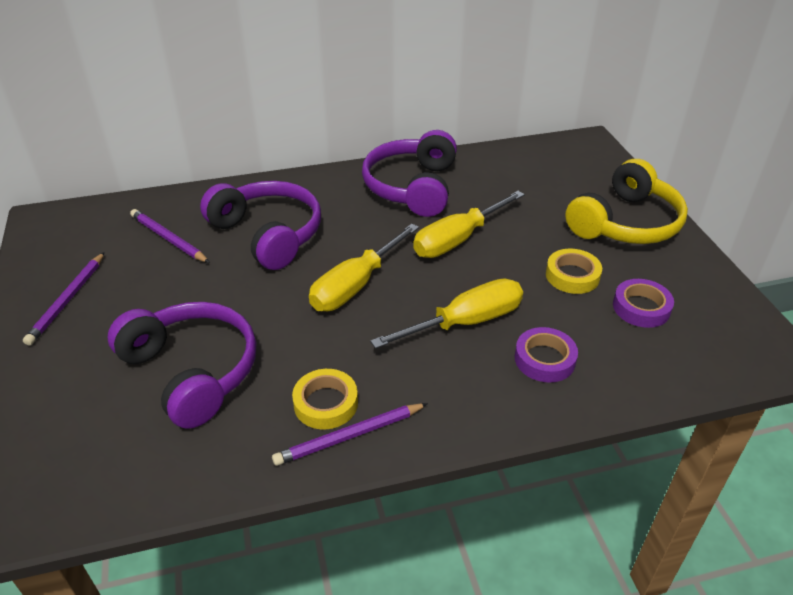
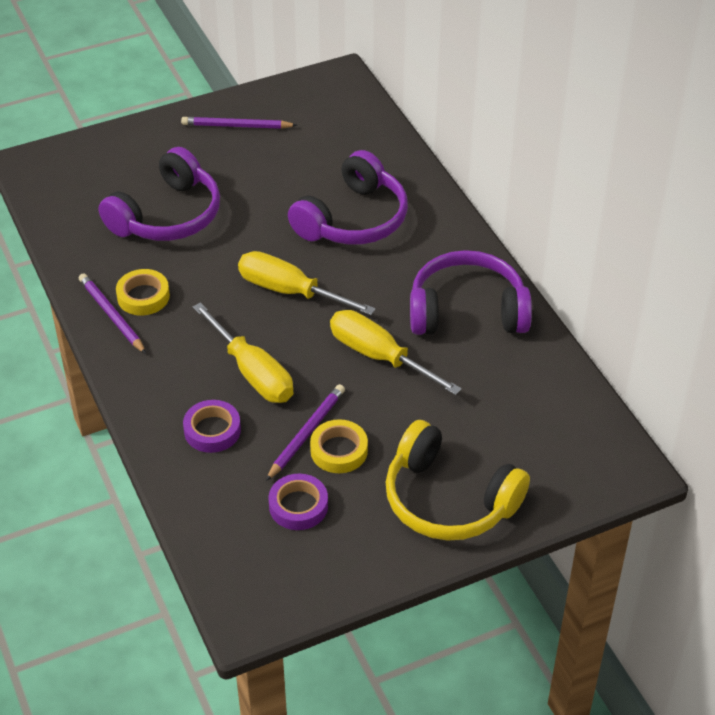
camera: 80 degrees right, 5 degrees up
purple pencil [130,209,210,263] -> purple pencil moved to [266,384,345,481]

